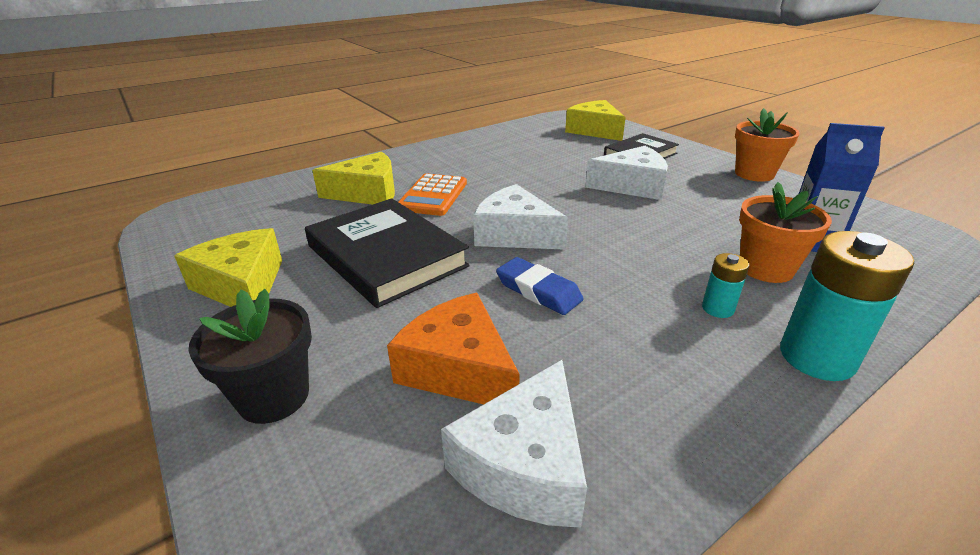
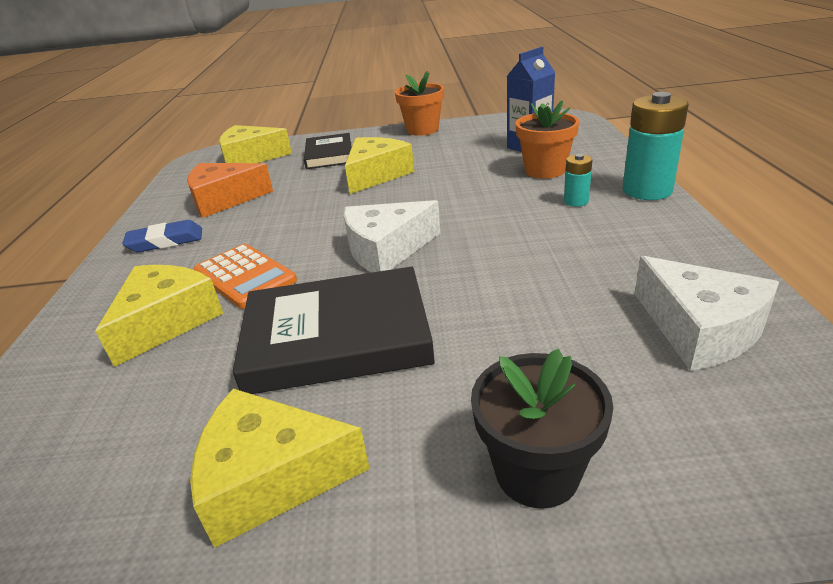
camera: 55 degrees left, 0 degrees up
orange cheese [387,293,520,404] -> orange cheese moved to [187,163,273,218]
blue eraser [496,257,584,315] -> blue eraser moved to [122,220,202,252]
white cheese [585,146,668,200] -> yellow cheese [345,137,414,194]

